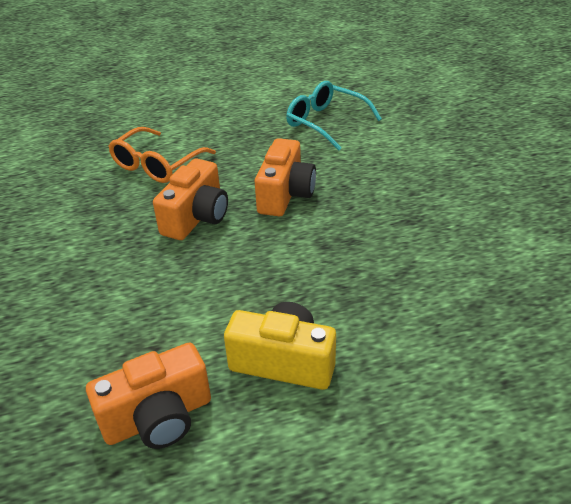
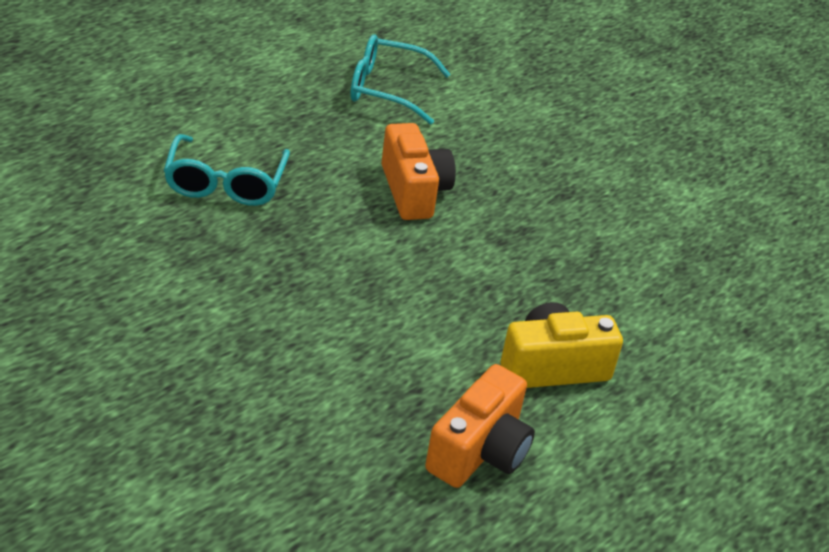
camera: 35 degrees left, 0 degrees up
orange glasses [108,127,216,183] -> turquoise glasses [163,134,290,206]
orange camera [153,159,228,240] -> none

